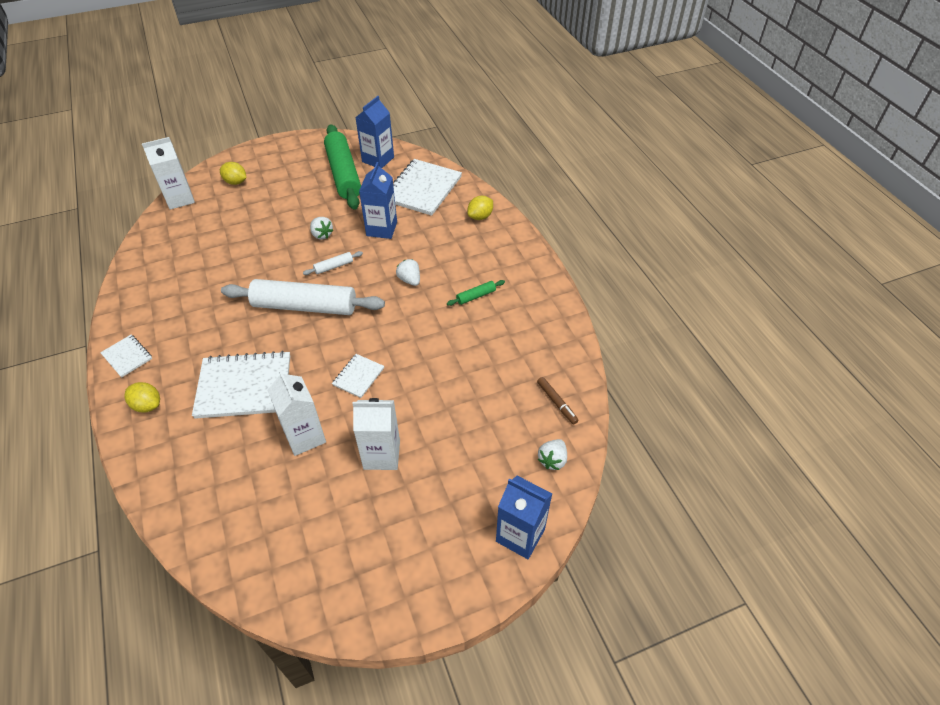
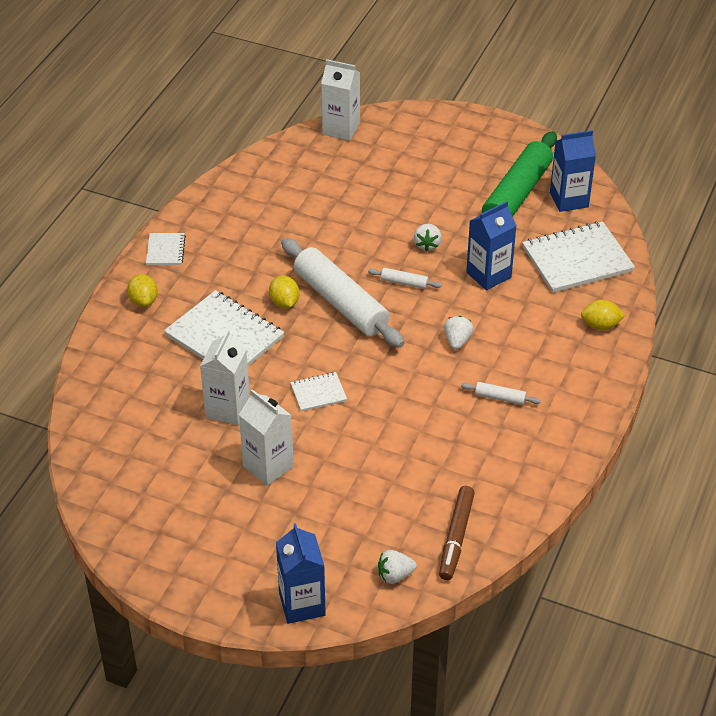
camera: 45 degrees right, 5 degrees down
yellow lemon [220,162,246,185] -> yellow lemon moved to [269,276,299,308]
green rolling pin [447,280,505,306] -> white rolling pin [461,382,541,405]
brown marker [537,377,579,425] -> brown marker [439,486,475,580], size x1.57

